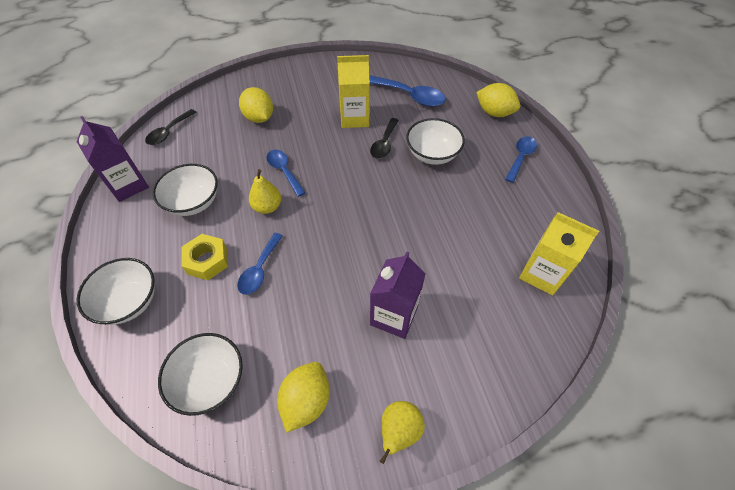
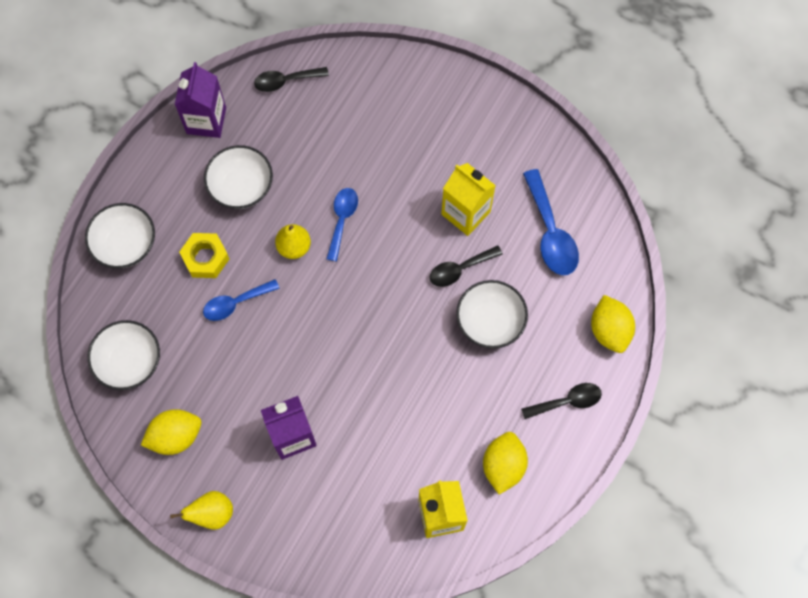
camera: 45 degrees right, 15 degrees up
yellow lemon [239,87,273,123] -> yellow lemon moved to [483,432,528,494]
blue spoon [505,136,537,183] -> black spoon [521,383,602,419]

